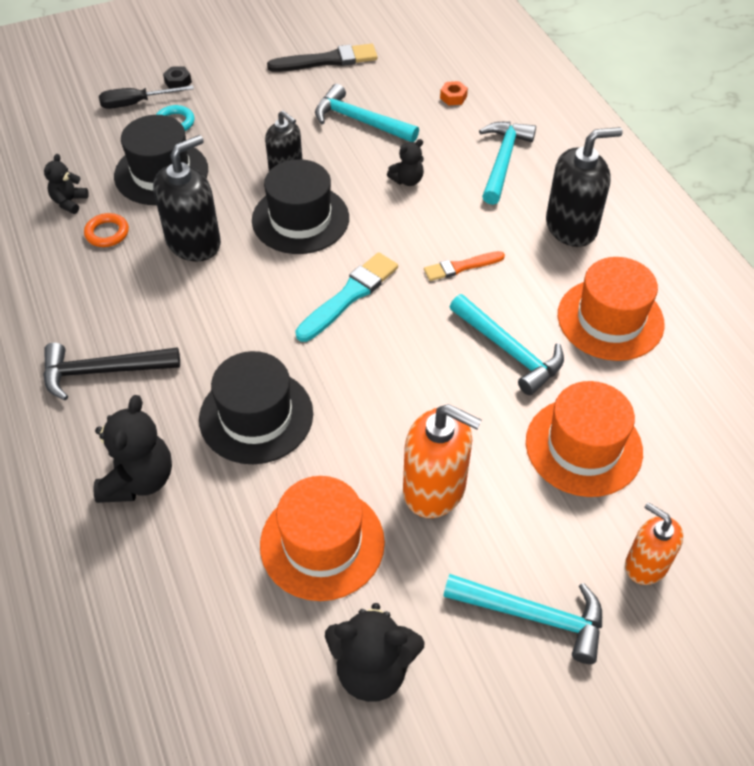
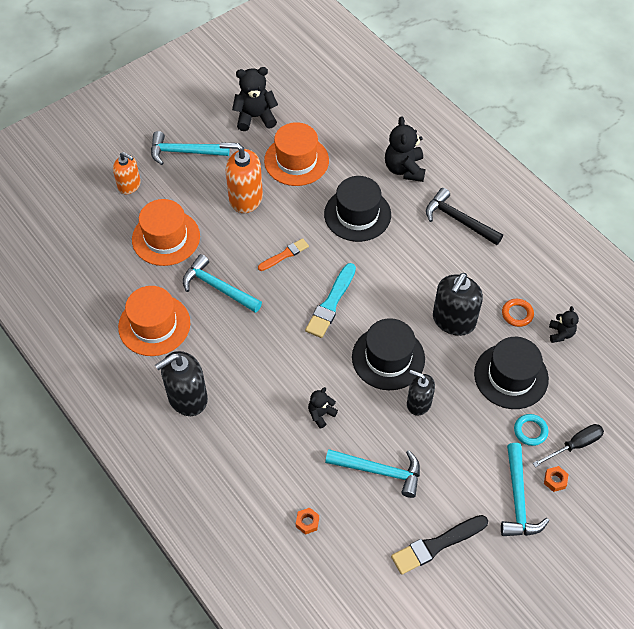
camera: 165 degrees right, 5 degrees up
black hammer [43,343,180,400] -> black hammer turned 120 degrees counterclockwise [426,188,503,245]
black nut [163,67,192,89] -> orange nut [544,466,569,492]
orange brush [424,251,505,281] -> orange brush moved to [258,238,309,271]
turquoise hammer [479,122,536,205] -> turquoise hammer moved to [501,443,549,536]

